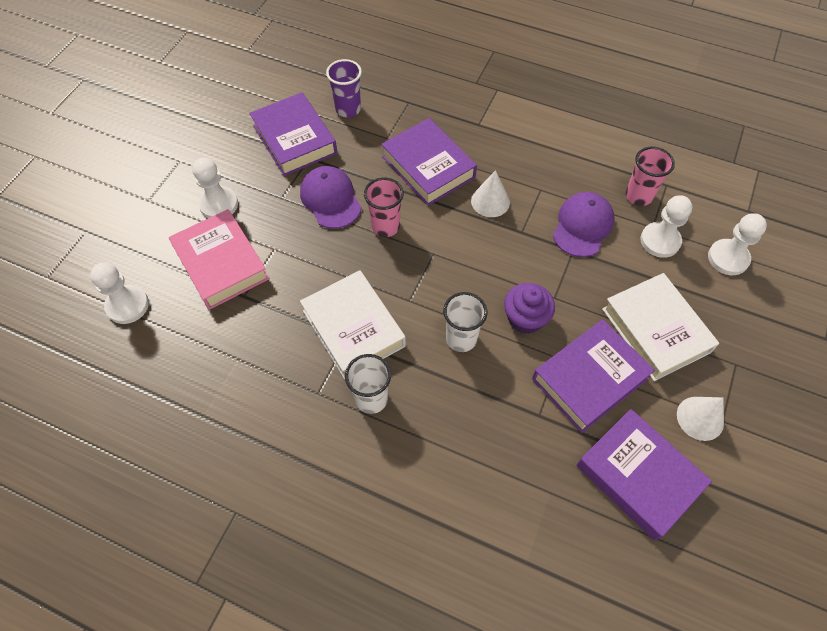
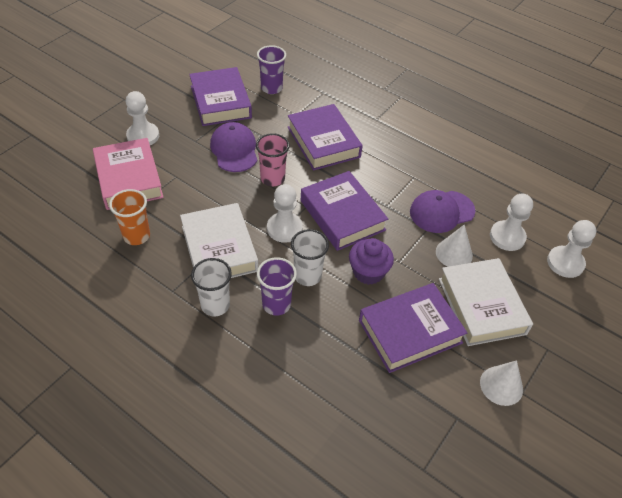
camera: 10 degrees right, 10 degrees down
white pawn [90,263,149,324] -> white pawn moved to [267,184,303,243]
white cone [471,170,510,217] -> white cone moved to [436,224,473,267]
purple cap [553,192,615,257] -> purple cap turned 150 degrees counterclockwise [410,190,475,233]
purple book [576,409,712,541] -> purple book moved to [301,171,388,251]
pink cup [625,147,675,206] -> none
none -> orange cup [109,189,150,245]
none -> purple cup [257,257,297,316]

